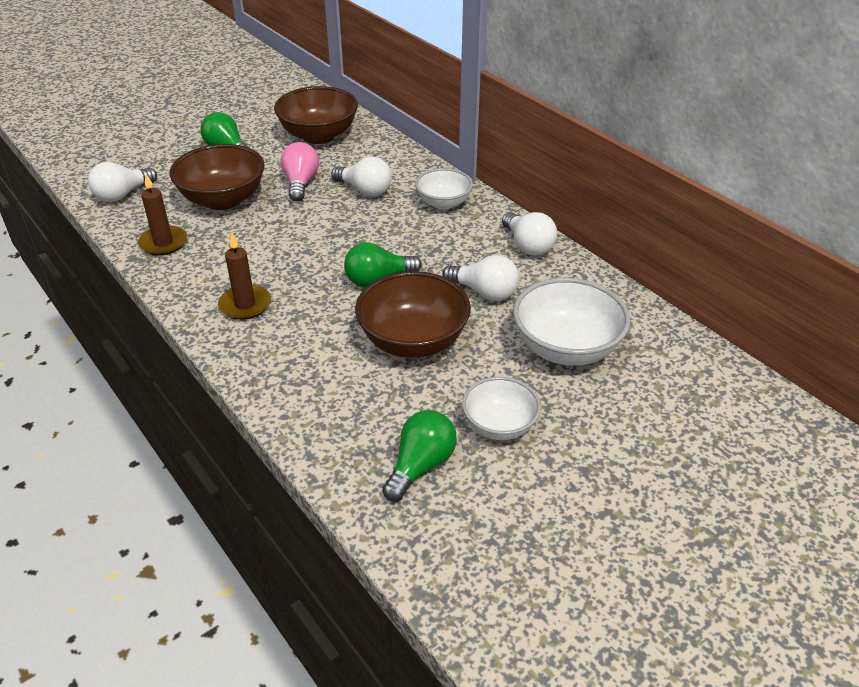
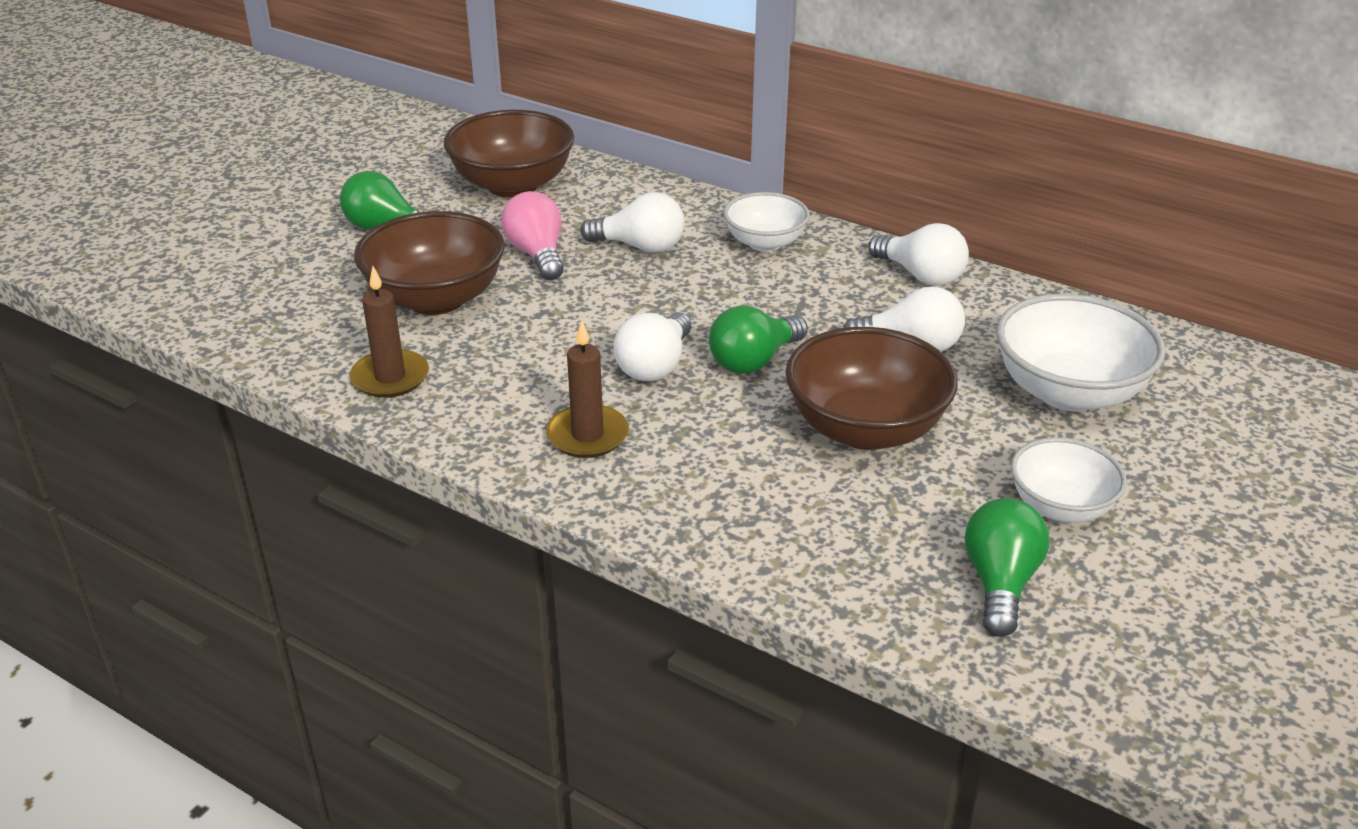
camera: 20 degrees left, 5 degrees down
white light bulb [88,162,157,202] -> white light bulb moved to [613,312,691,381]

